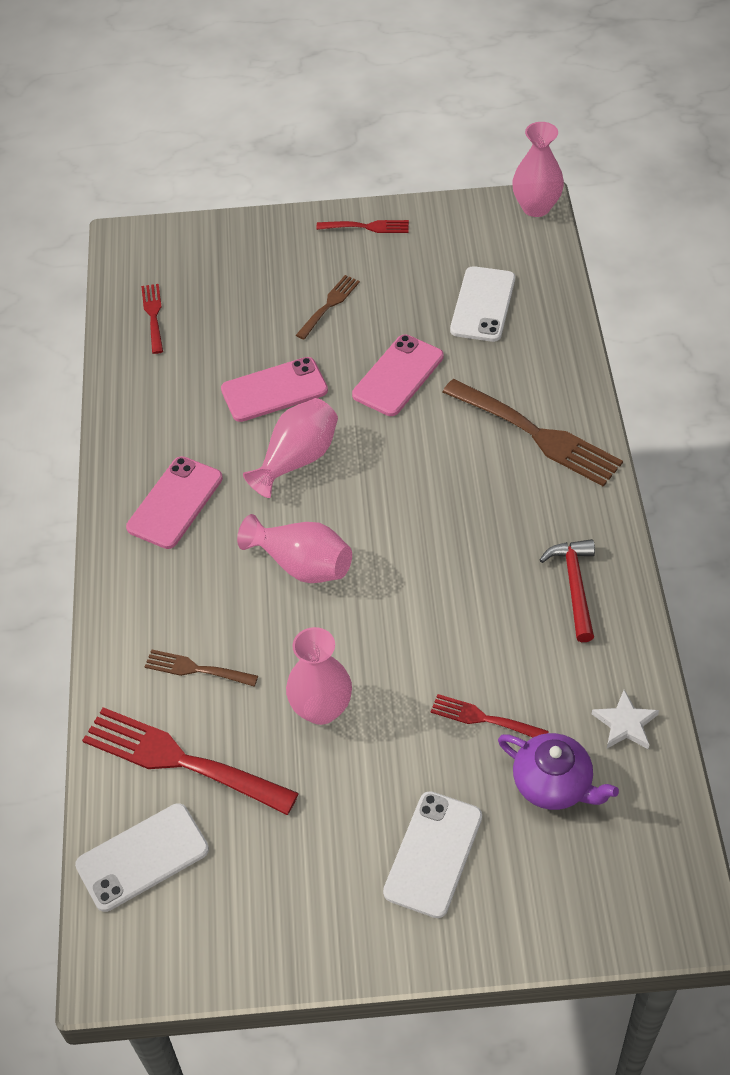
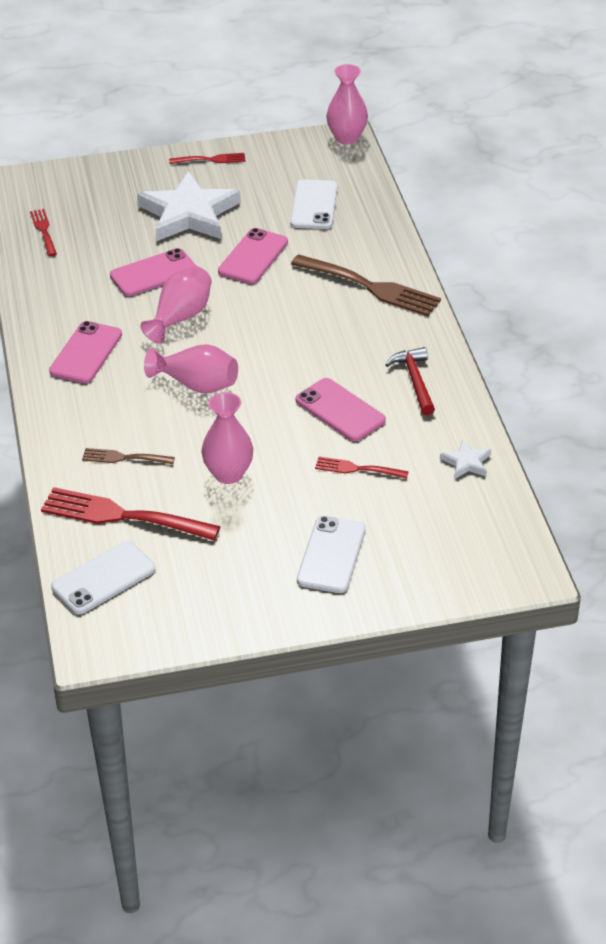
camera: 10 degrees left, 10 degrees down
brown fork [296,275,360,339] -> white star [137,171,241,241]
purple teapot [498,733,619,810] -> none
none -> pink phone [296,378,386,441]

